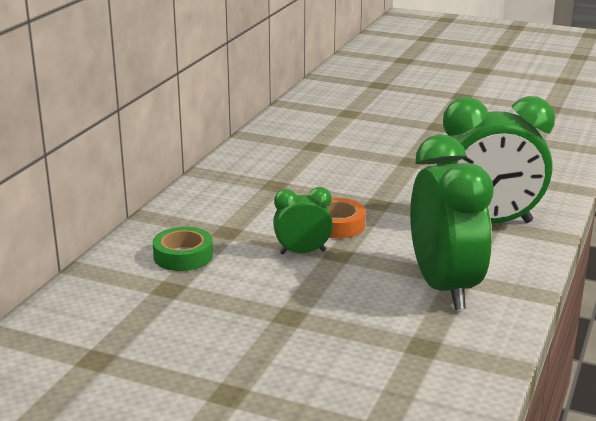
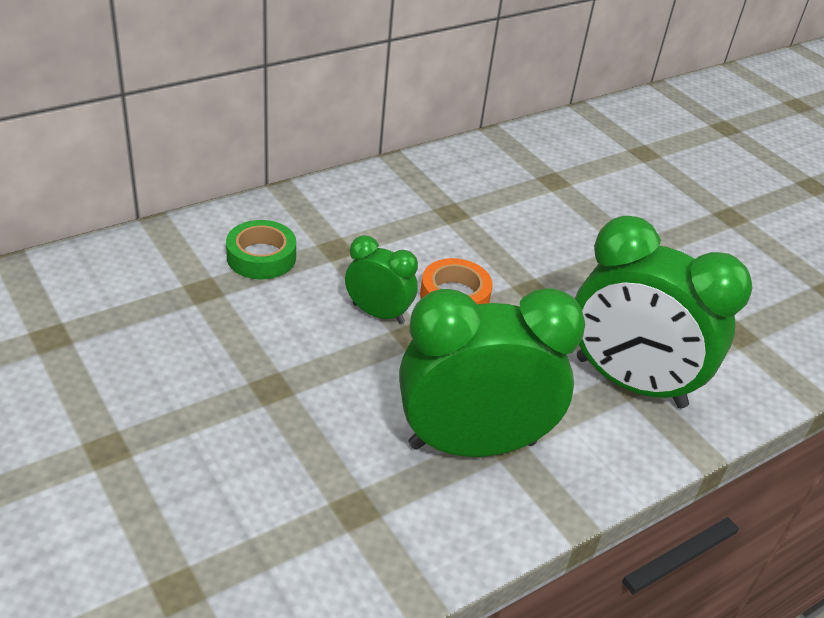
camera: 30 degrees right, 15 degrees up
green clock [410,135,494,310] -> green clock turned 120 degrees counterclockwise [399,288,585,457]

